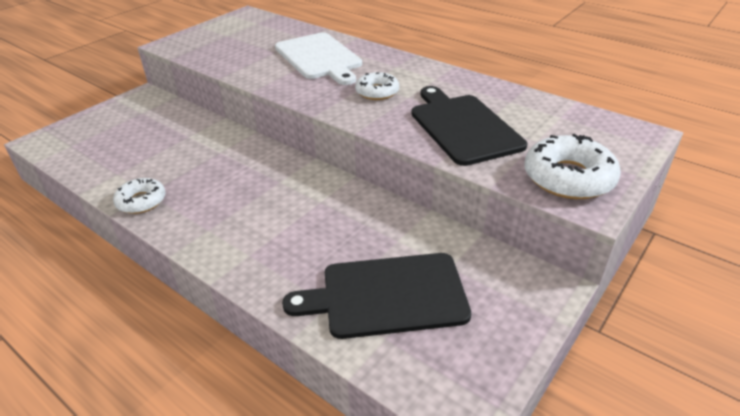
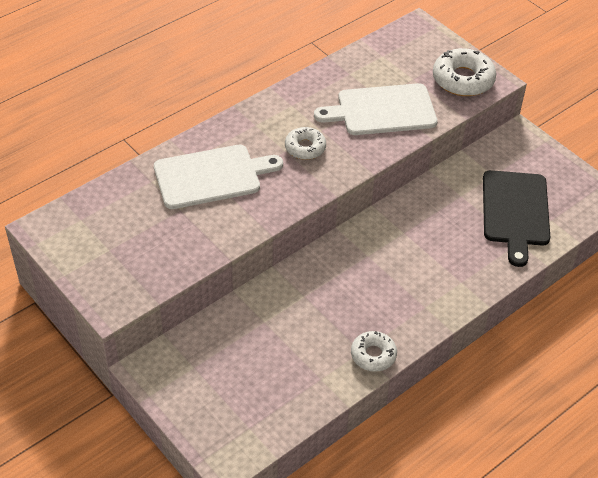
camera: 80 degrees left, 10 degrees up
black cutting board [411,86,527,166] -> white cutting board [314,83,438,135]

